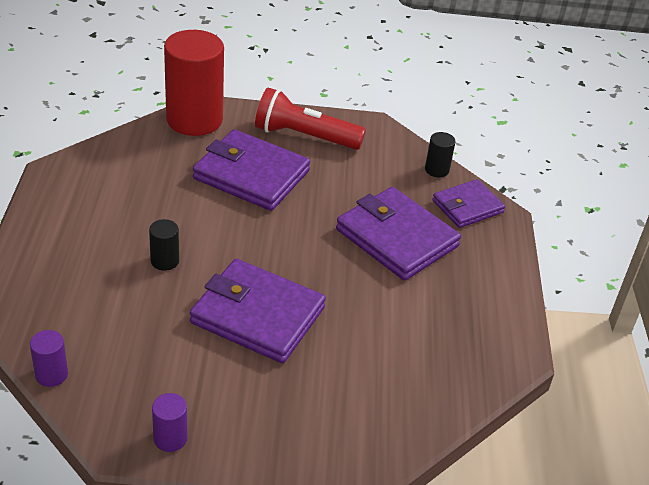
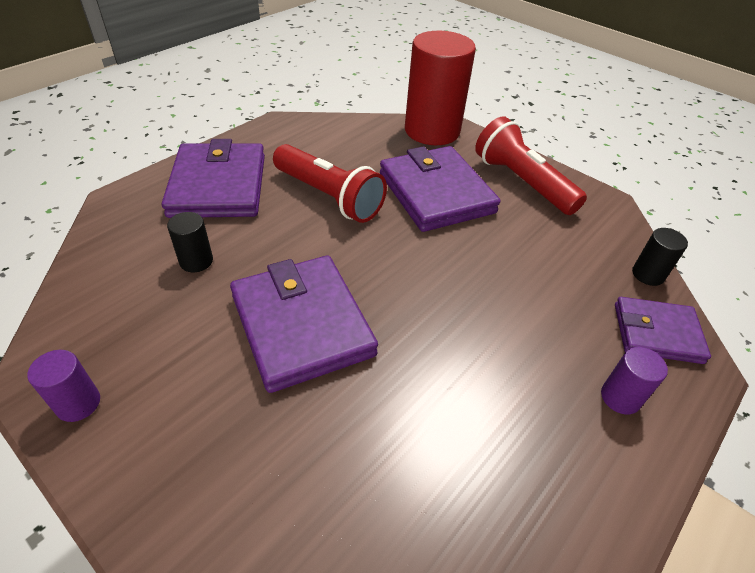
camera: 40 degrees right, 5 degrees up
purple cylinder [30,330,68,387] -> purple cylinder moved to [601,347,668,414]
black cylinder [149,219,179,271] -> black cylinder moved to [167,212,213,272]
purple wallet [336,187,461,281] -> purple wallet moved to [162,139,265,218]
none -> red flashlight [273,144,387,223]

